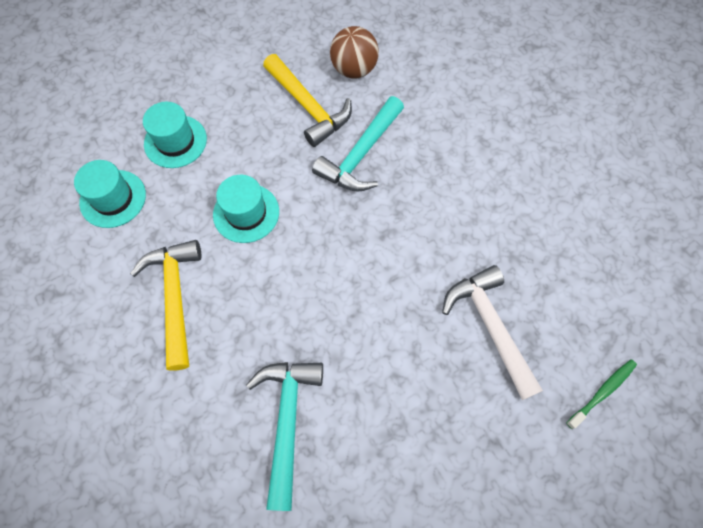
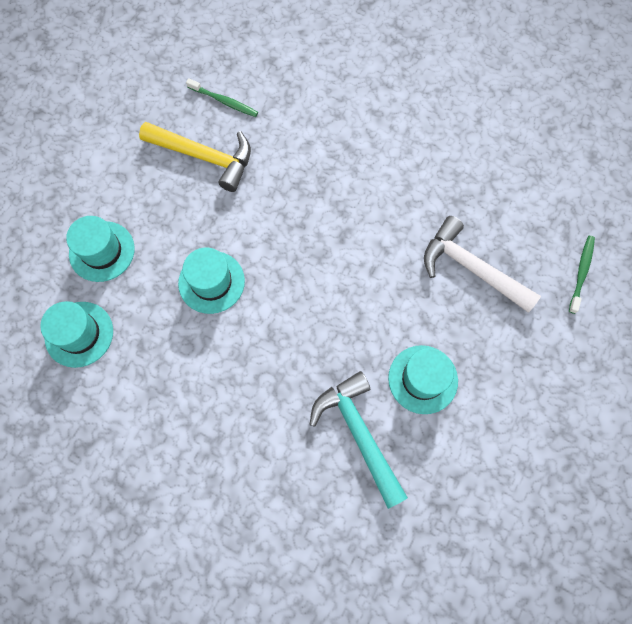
camera: 30 degrees left, 5 degrees up
yellow hammer [130,240,202,371] -> none
turquoise hammer [312,96,404,192] -> none
brown ball [330,26,379,79] -> green toothbrush [186,78,258,117]
none -> turquoise hat [388,345,458,414]

